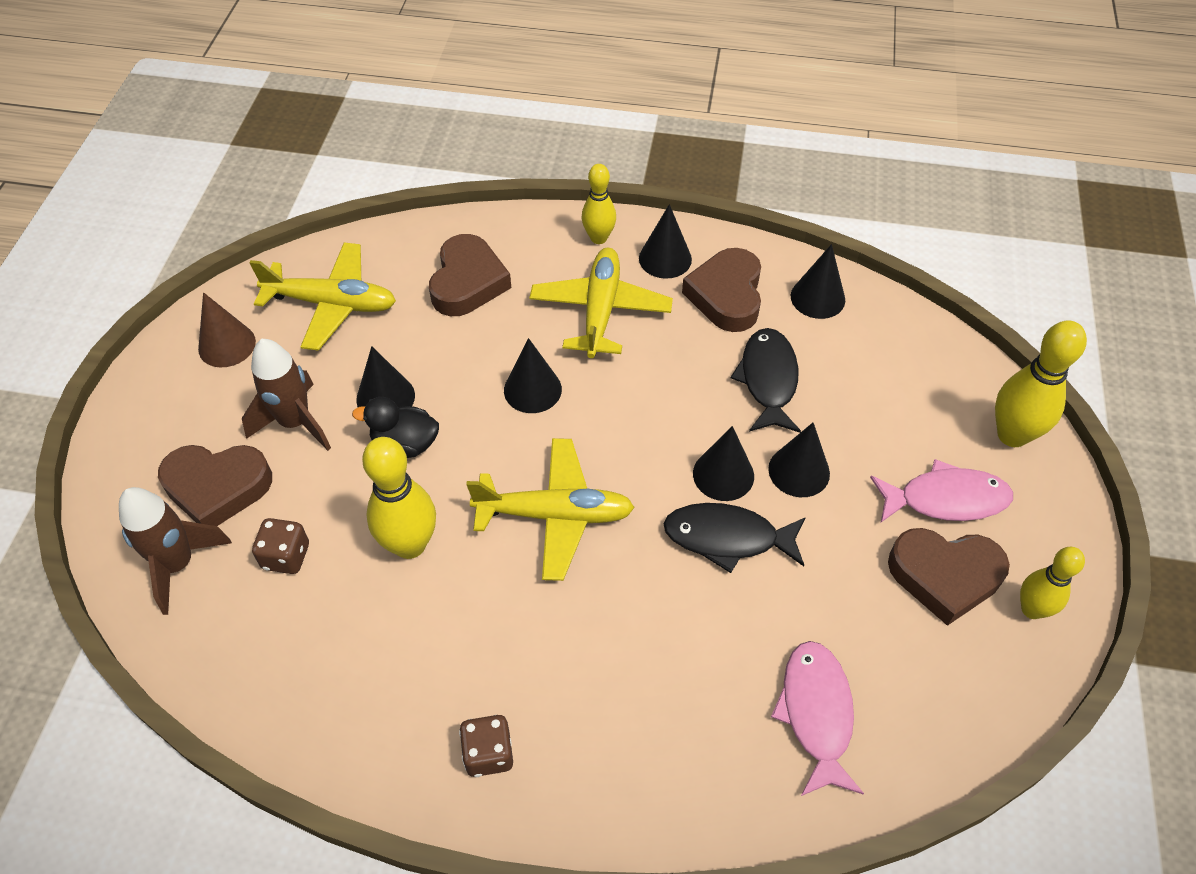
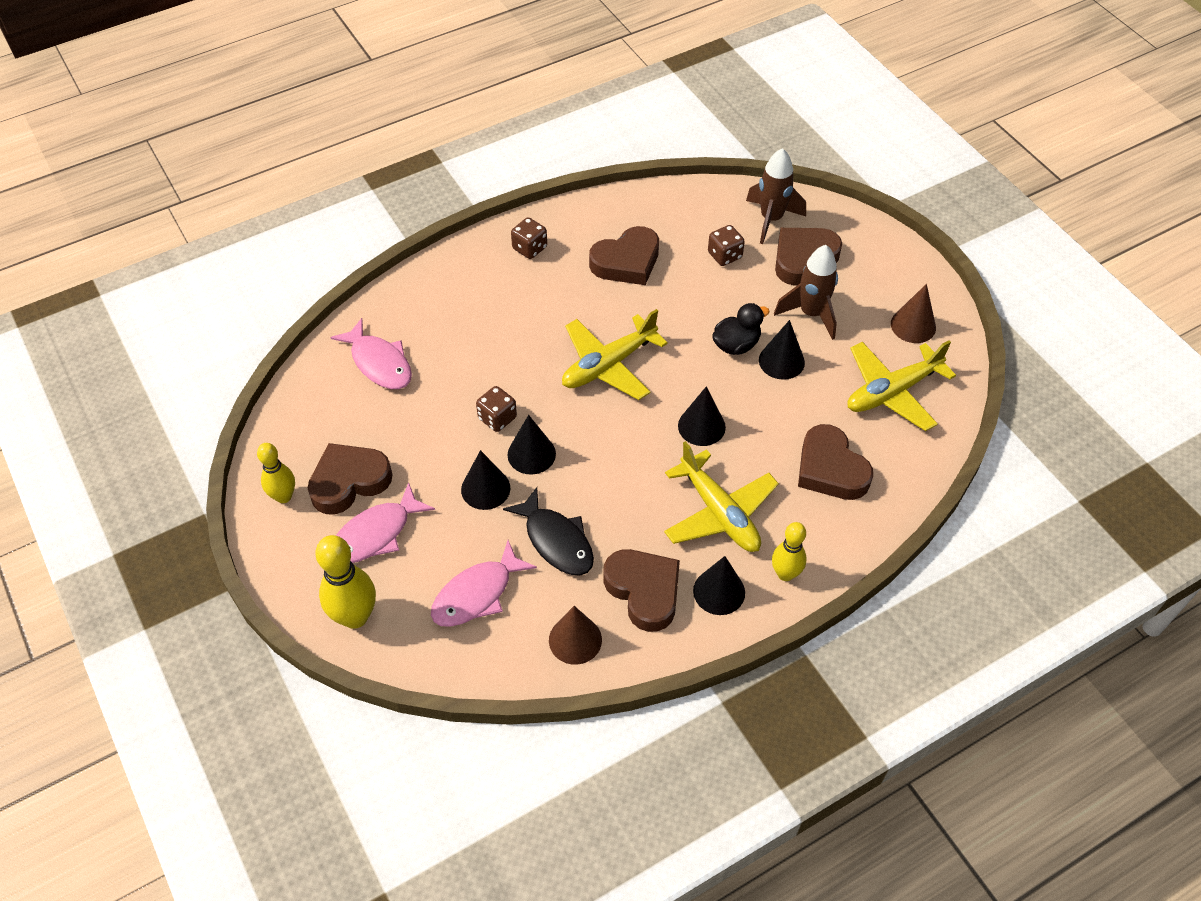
camera: 140 degrees right, 0 degrees up
yellow bowling pin [362,437,436,559] -> none
black fish [664,503,806,573] -> brown dice [476,386,517,432]
black cone [791,244,845,319] -> brown cone [549,606,602,665]
none -> pink fish [431,540,537,627]
none -> brown heart [589,226,659,285]

